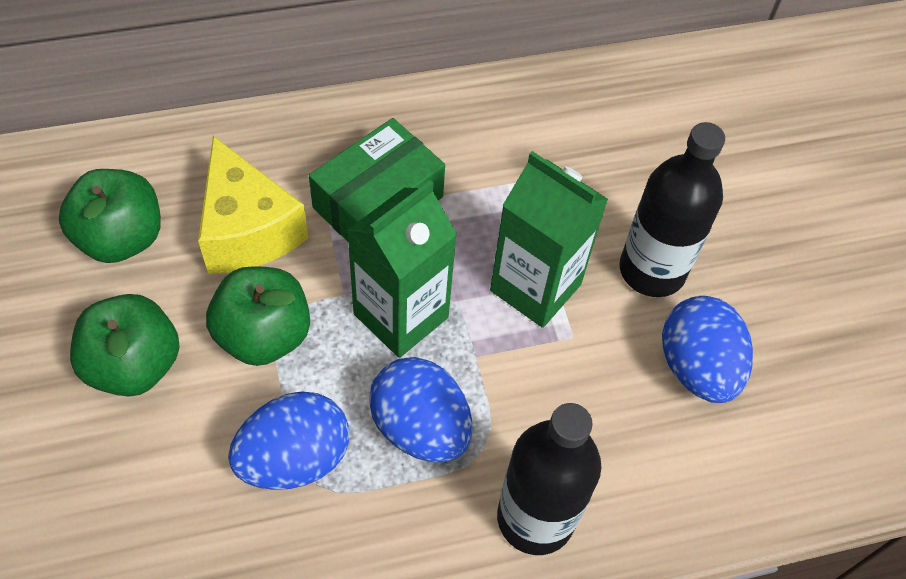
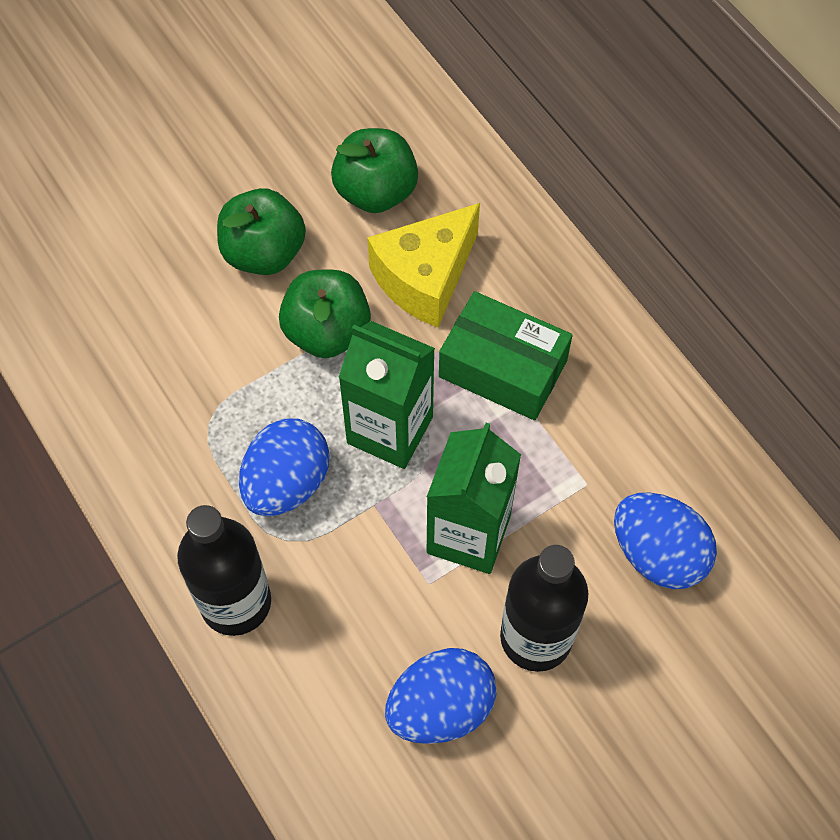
camera: 75 degrees right, 5 degrees up
blue egg [228,391,349,490] -> blue egg moved to [614,493,717,589]

